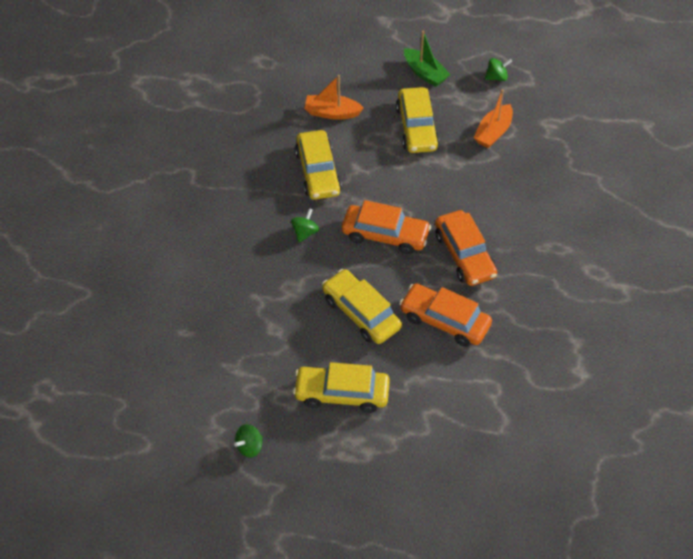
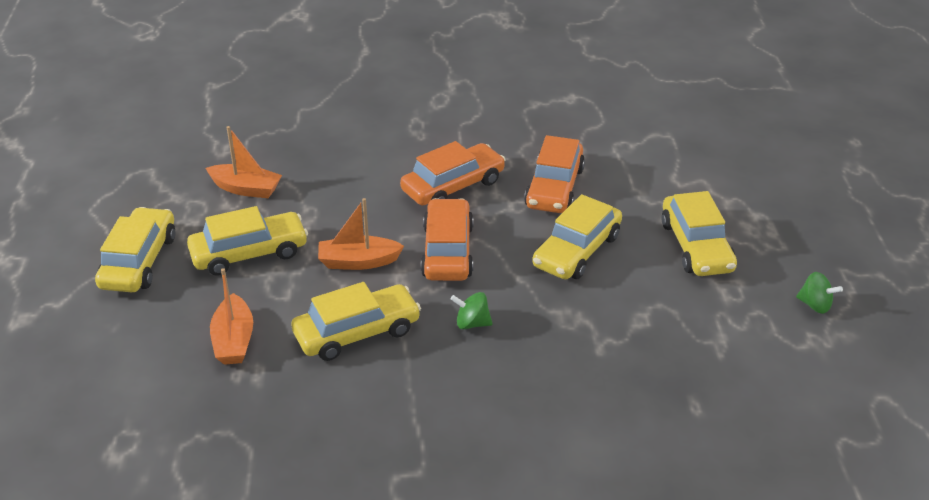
camera: 105 degrees left, 15 degrees down
green boat [404,31,451,87] -> yellow car [95,207,175,292]
green spinning top [485,58,512,81] -> none
none -> orange boat [318,198,404,270]

